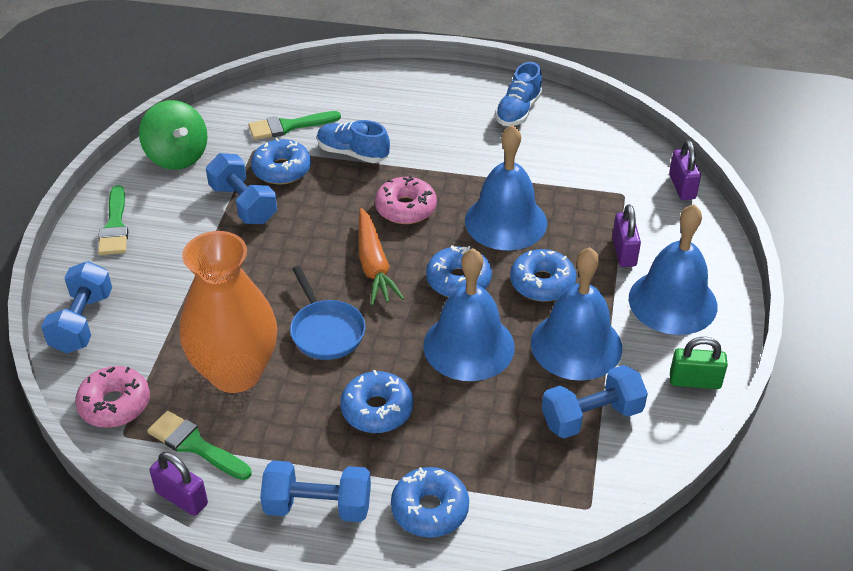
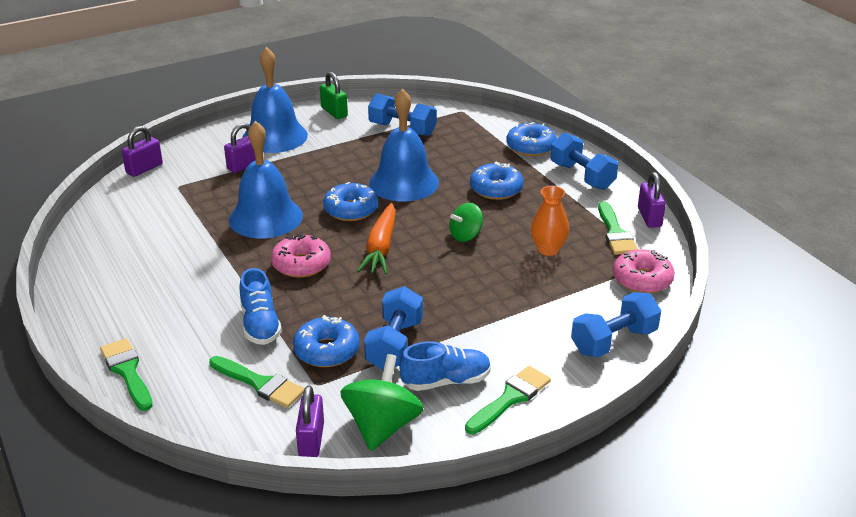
camera: 130 degrees left, 10 degrees down
orange vase [180,231,277,393] -> orange vase [531,186,569,256], size x0.49
blue pan [290,266,366,360] -> green spinning top [449,203,483,242]
orange carrot [359,208,404,305] -> orange carrot turned 150 degrees clockwise [357,203,396,274]
blue shoe [495,62,542,126] -> blue shoe moved to [400,341,491,391]
blue donut [510,249,577,302] -> none
blue bell [531,247,622,381] -> none
none -> green brush [100,338,153,411]
none -> purple padlock [296,386,324,457]

